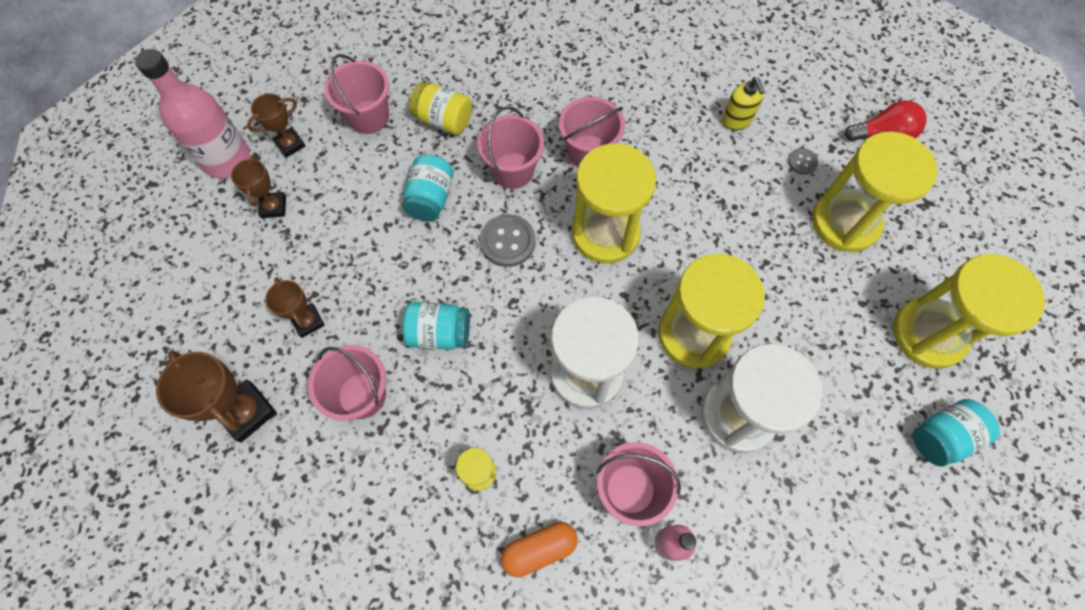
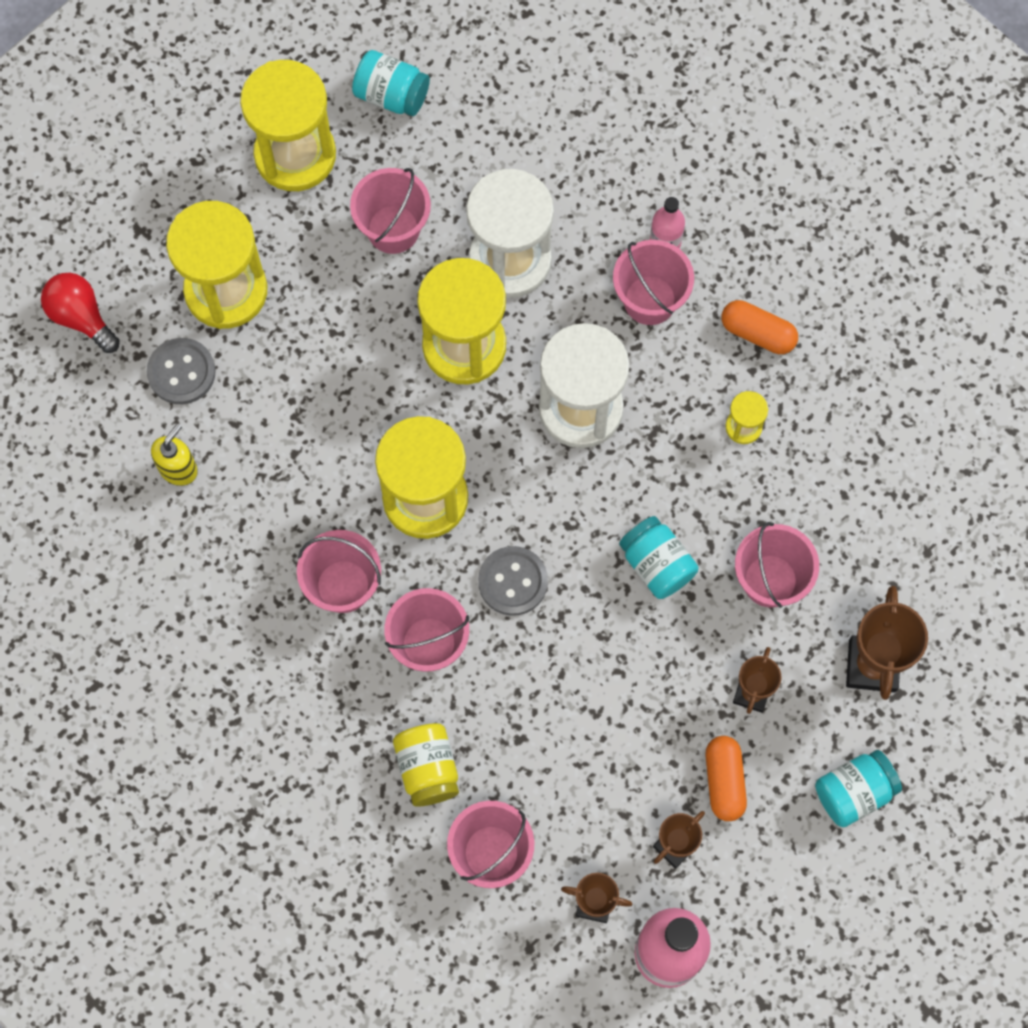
camera: 130 degrees left, 5 degrees up
turquoise jar [402,154,453,221] -> turquoise jar moved to [815,750,902,827]
grey button [788,148,818,175] -> grey button [147,338,216,404], size x1.83
none -> pink bucket [350,168,431,254]
none -> orange capsule [705,736,747,821]

